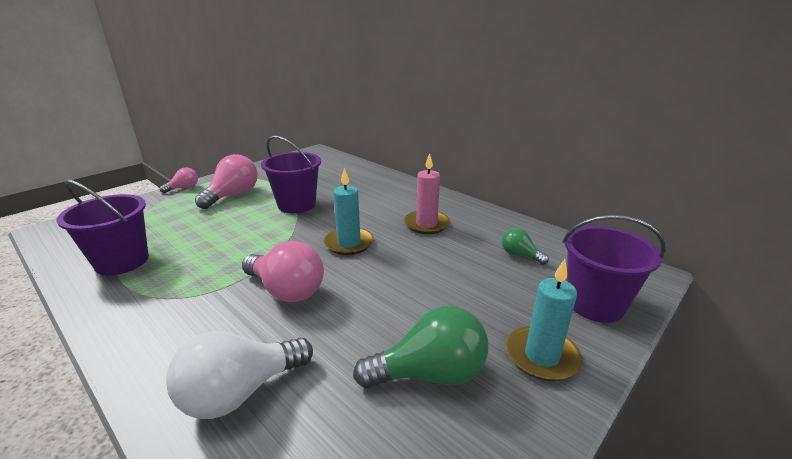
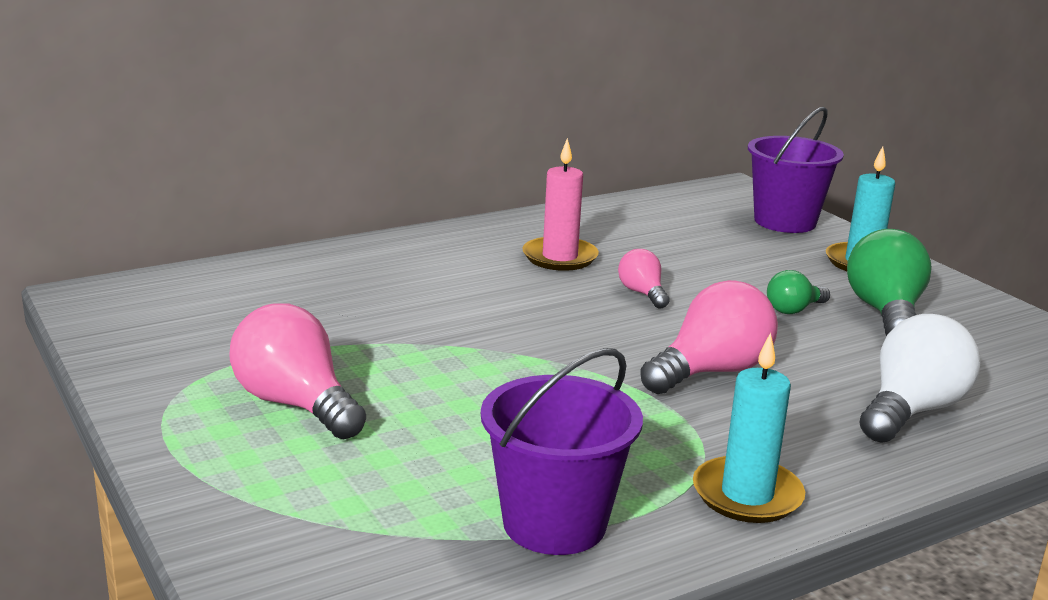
camera: 75 degrees left, 5 degrees down
pink light bulb [160,167,198,193] -> pink light bulb moved to [618,249,670,309]
white light bulb [166,331,313,419] -> white light bulb turned 120 degrees counterclockwise [860,314,980,443]
purple bucket [261,136,321,213] -> none
turquoise candle [324,168,374,255] -> turquoise candle moved to [693,333,805,523]
green light bulb [502,228,549,265] -> green light bulb moved to [767,270,830,314]

